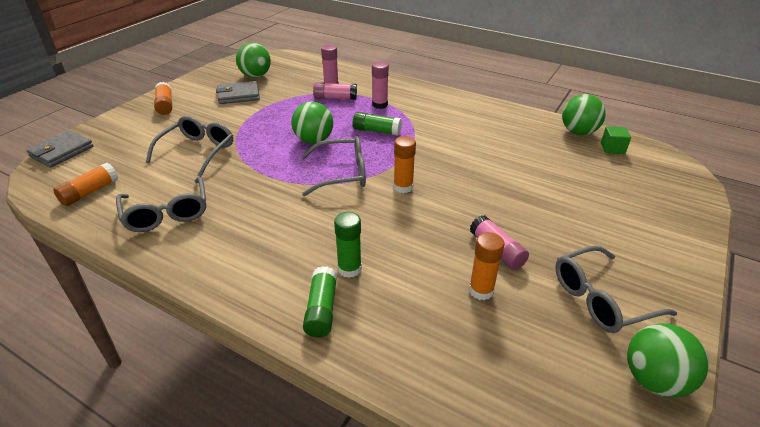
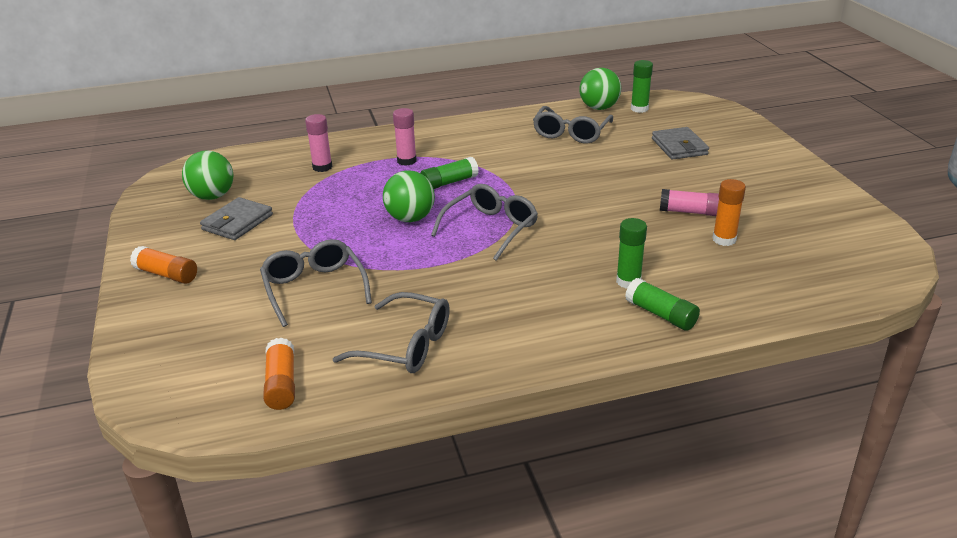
camera: 45 degrees left, 5 degrees down
grey wallet [26,130,93,167] -> grey wallet moved to [652,127,709,160]
pink glue stick [313,82,357,100] -> none
orange glue stick [393,136,416,193] -> none
grey glasses [555,246,677,333] -> grey glasses moved to [533,106,613,143]
green cube [601,126,631,154] -> green glue stick [631,60,653,113]
green ball [627,323,709,398] -> none

